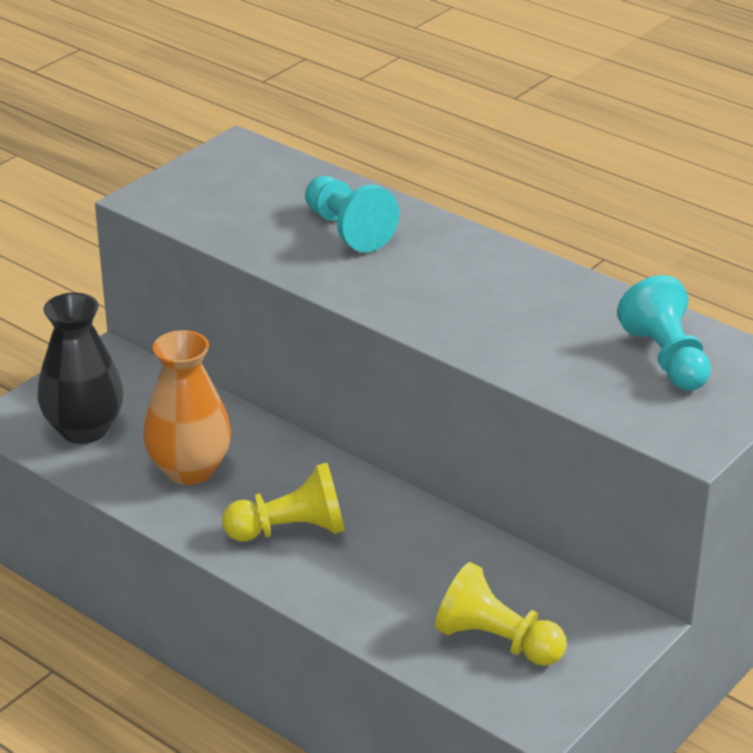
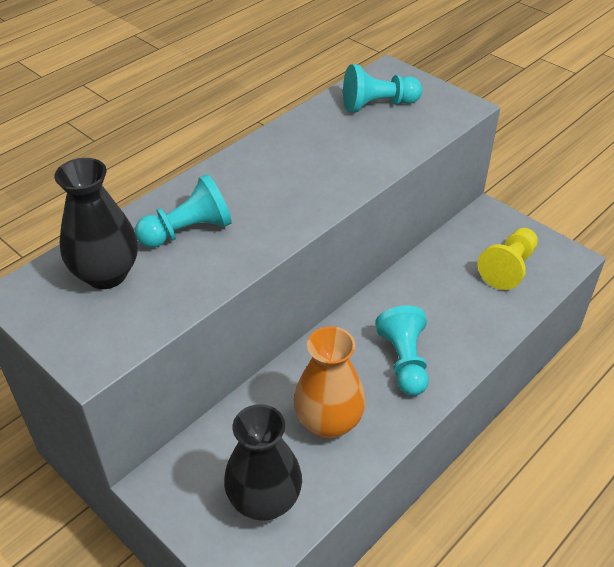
camera: 85 degrees left, 10 degrees up
yellow pawn [222,463,345,541] -> turquoise pawn [375,305,429,396]
none -> black vase [54,158,138,289]

